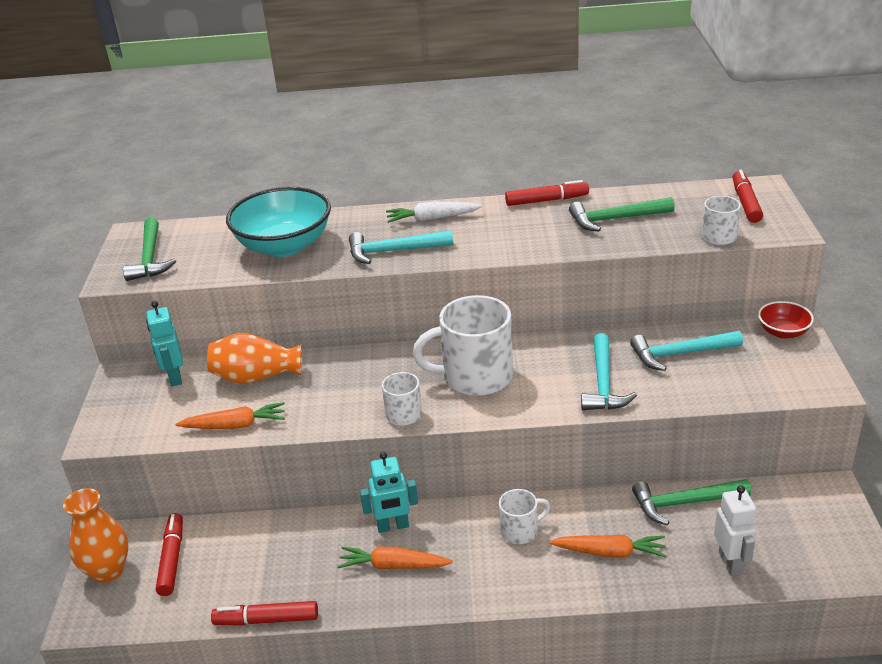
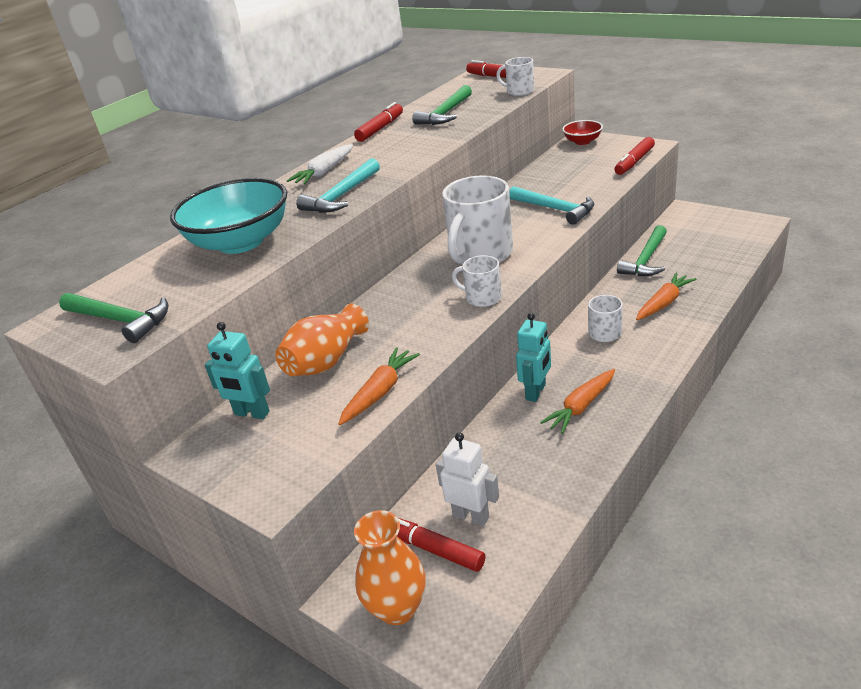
camera: 50 degrees left, 0 degrees up
red marker [211,601,318,626] -> red marker moved to [614,137,655,175]
turquoise hammer [630,331,743,371] -> none
white robot [714,485,757,576] -> white robot moved to [436,432,499,526]

